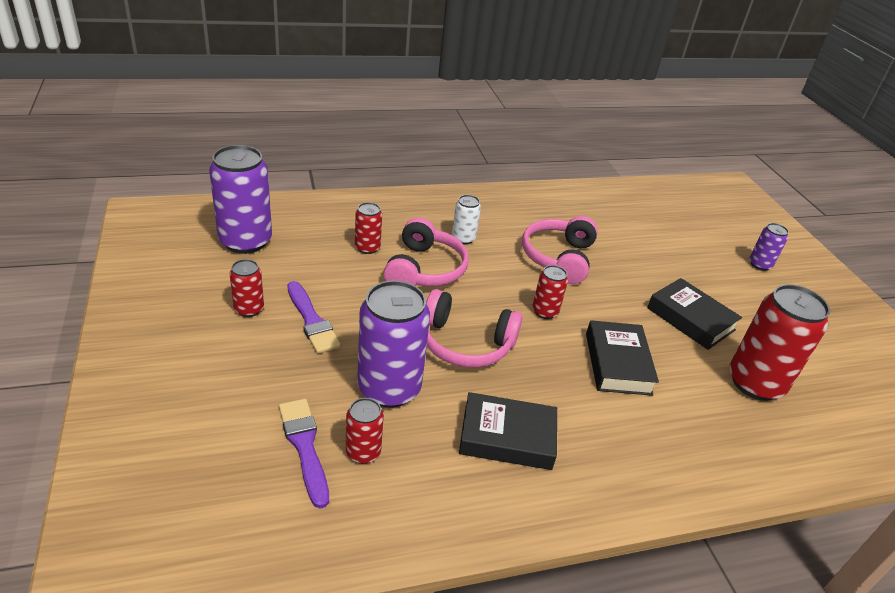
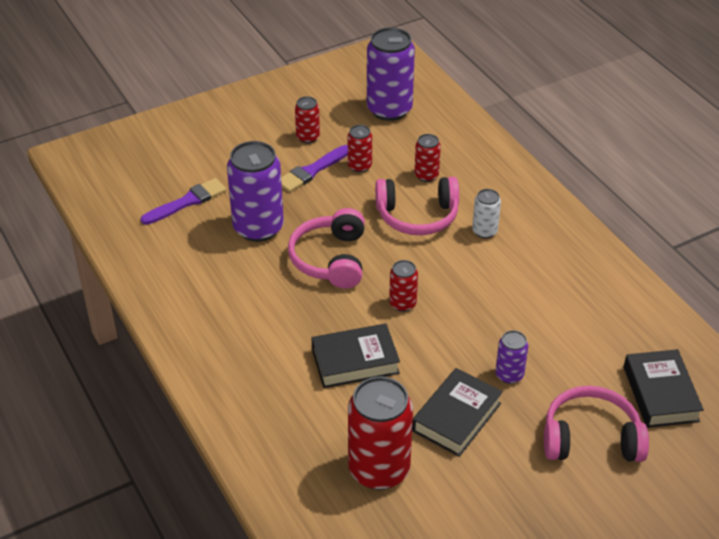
camera: 80 degrees right, 5 degrees up
red can [346,398,384,464] -> red can moved to [348,125,372,173]
black book [459,392,557,470] -> black book moved to [624,349,704,428]
pink headphones [522,216,598,284] -> pink headphones moved to [544,386,649,462]
purple can [749,223,789,271] -> purple can moved to [495,330,528,384]

